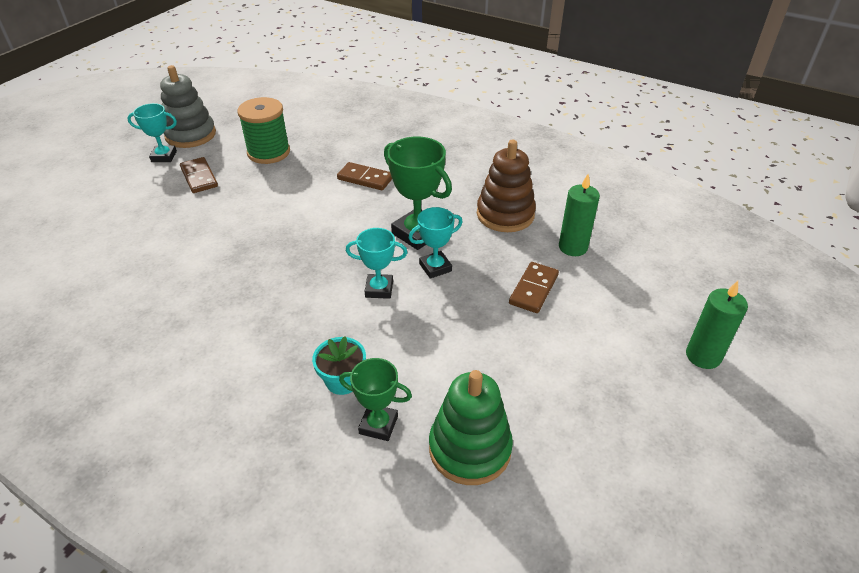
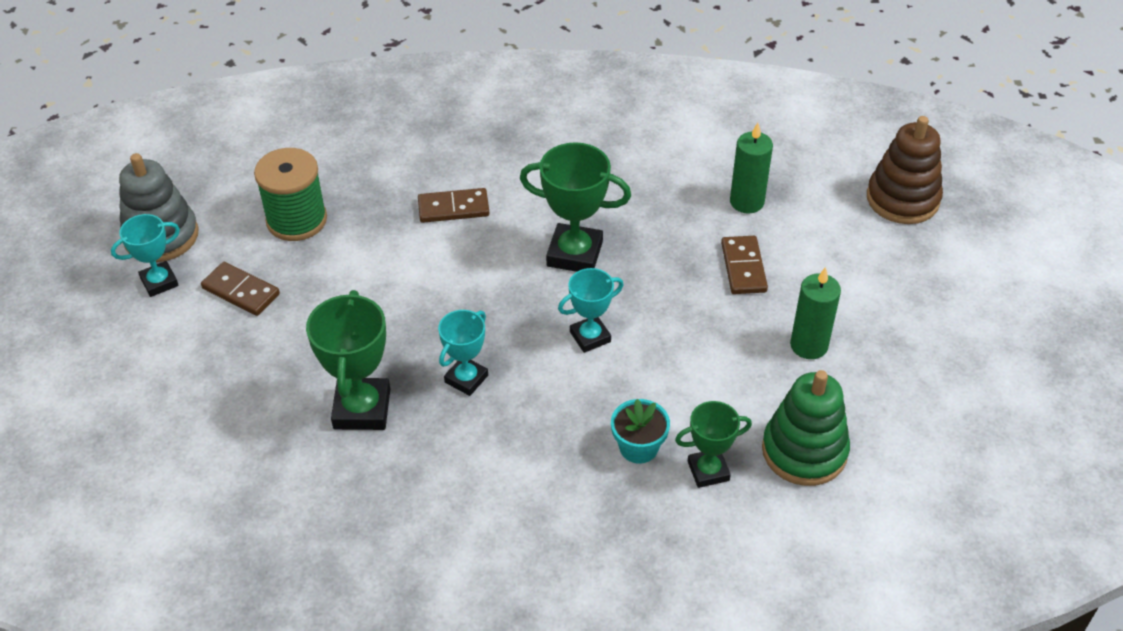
camera: 30 degrees left, 5 degrees up
turquoise trophy [409,207,462,279] -> turquoise trophy moved to [438,310,488,396]
brown stacking toy [477,140,536,232] -> brown stacking toy moved to [867,116,943,224]
green candle [686,281,748,369] -> green candle moved to [790,267,841,359]
none -> green trophy [306,290,390,430]

